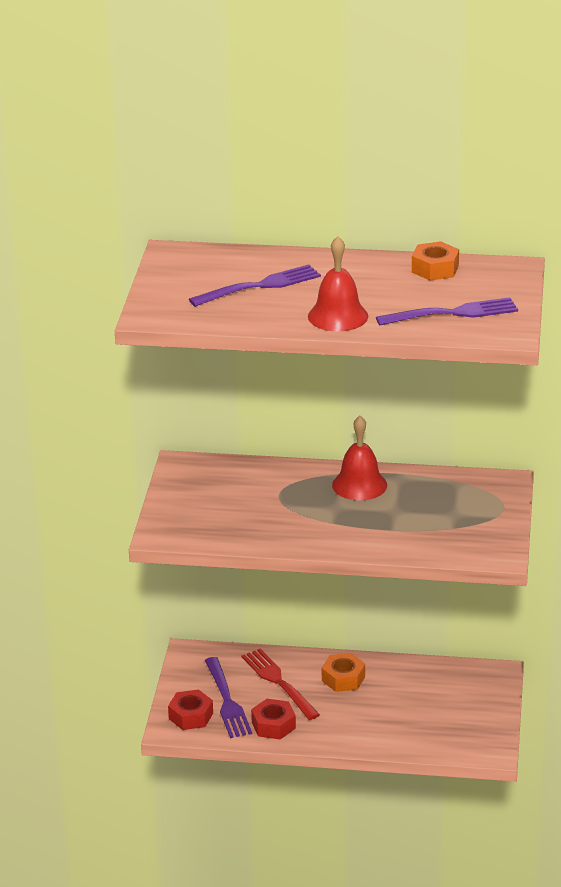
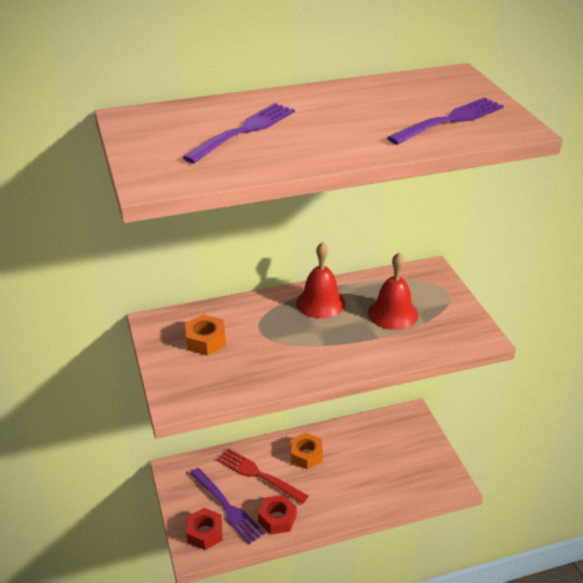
camera: 25 degrees left, 5 degrees up
red bell [308,236,368,332] -> red bell moved to [368,253,418,330]
orange nut [412,241,459,281] -> orange nut moved to [185,314,226,356]

